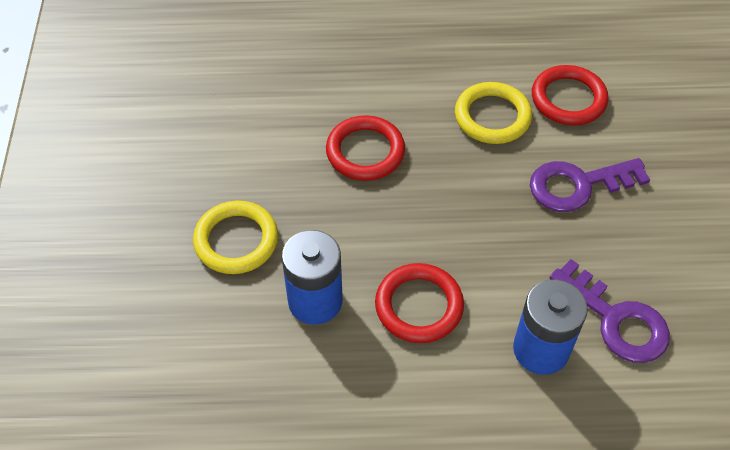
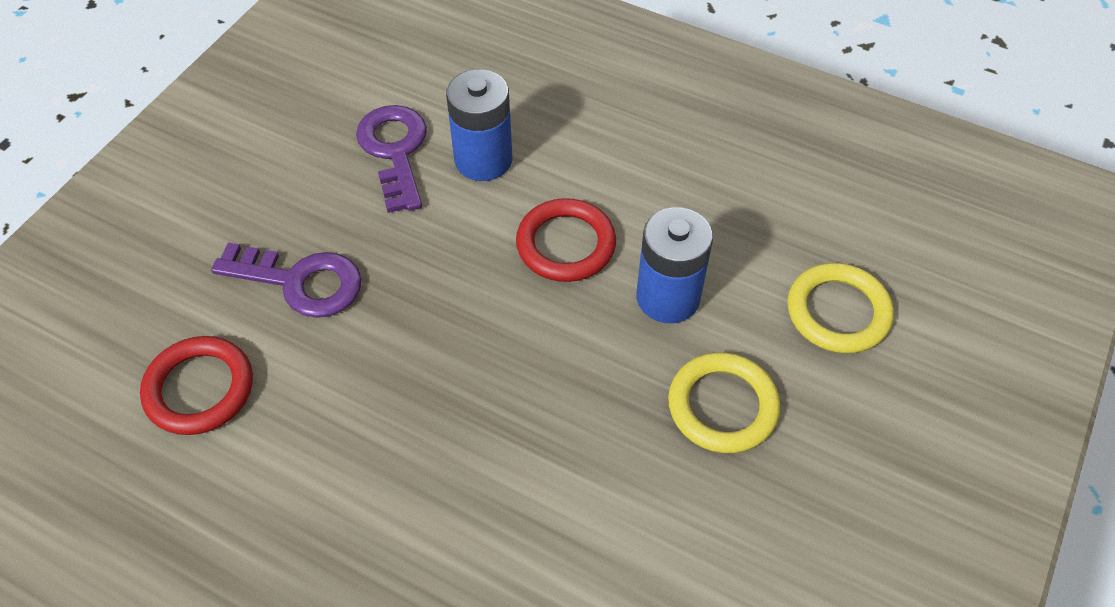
camera: 150 degrees left, 0 degrees up
red ring [326,115,405,181] -> none
yellow ring [455,82,532,144] -> yellow ring moved to [787,263,894,353]

